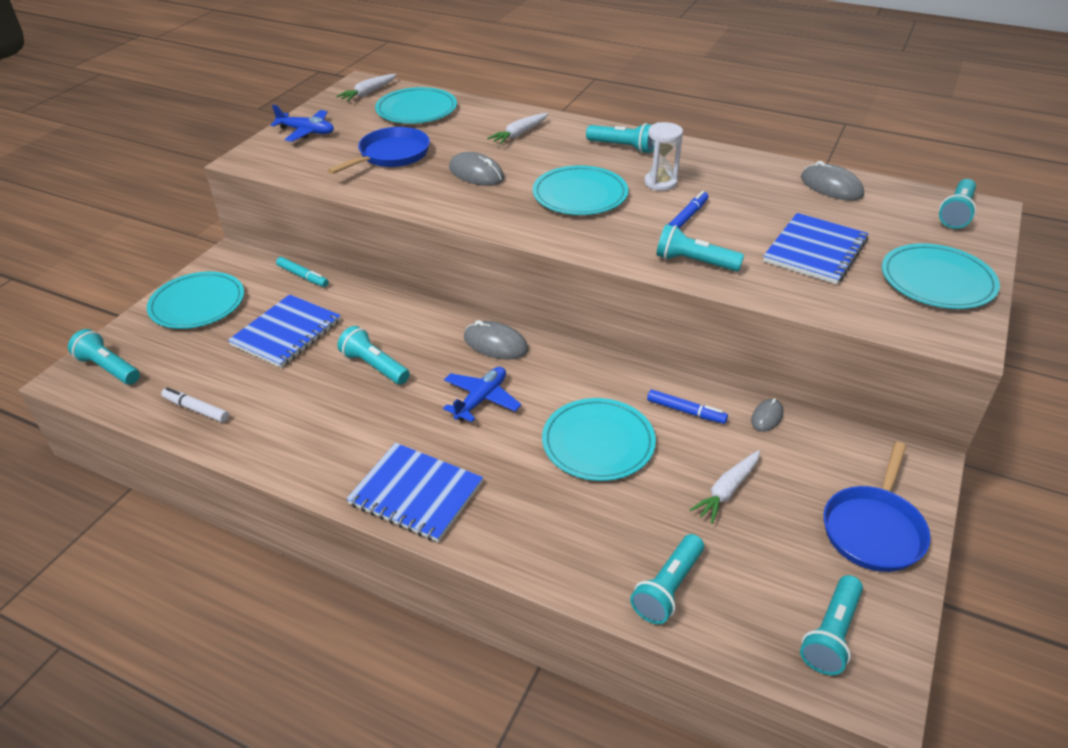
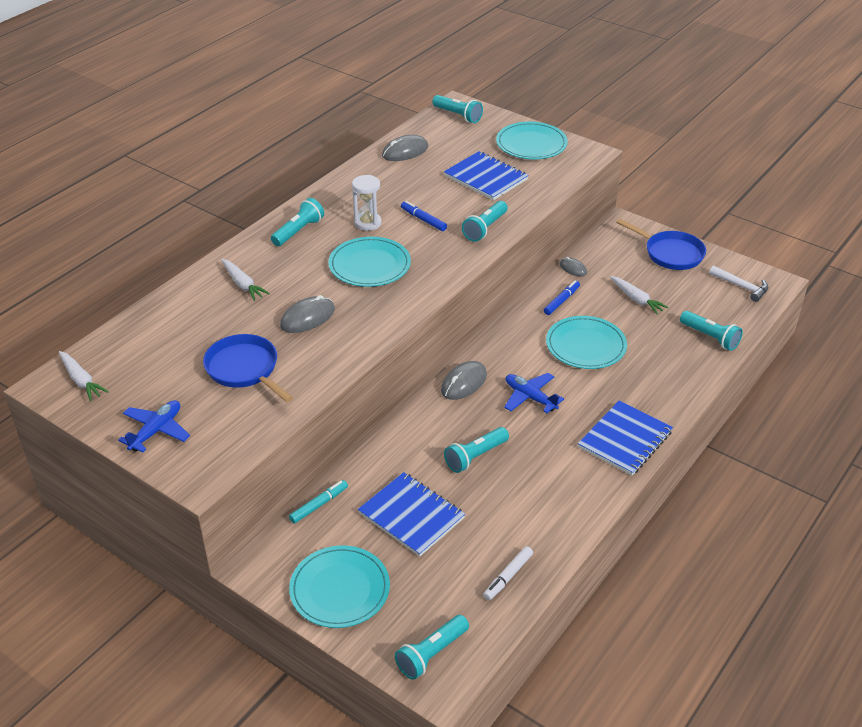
camera: 80 degrees left, 0 degrees up
turquoise plate [375,87,457,124] -> none
turquoise flashlight [800,575,863,675] -> white hammer [709,265,768,302]

